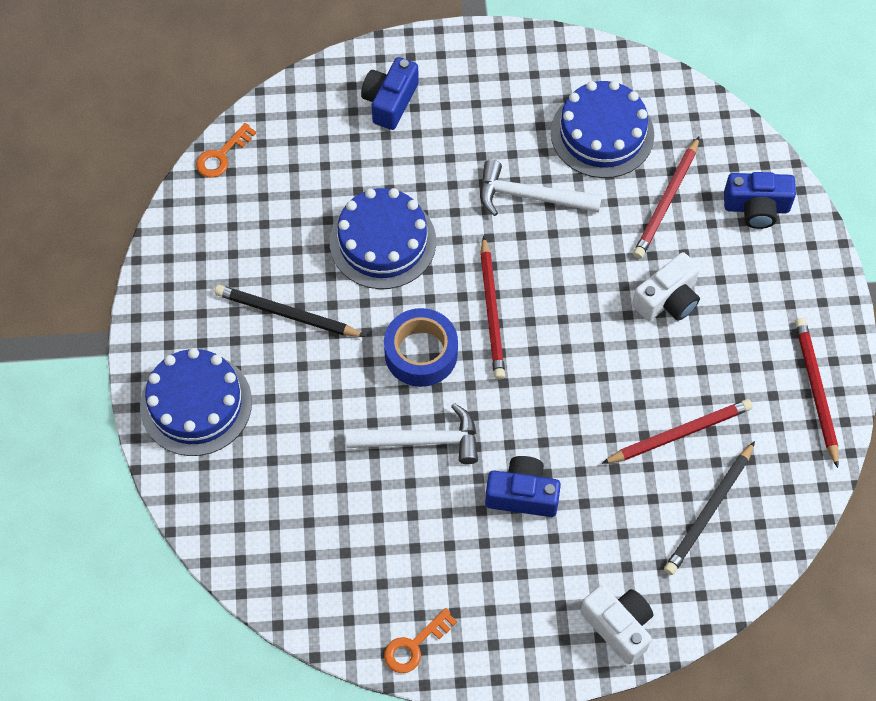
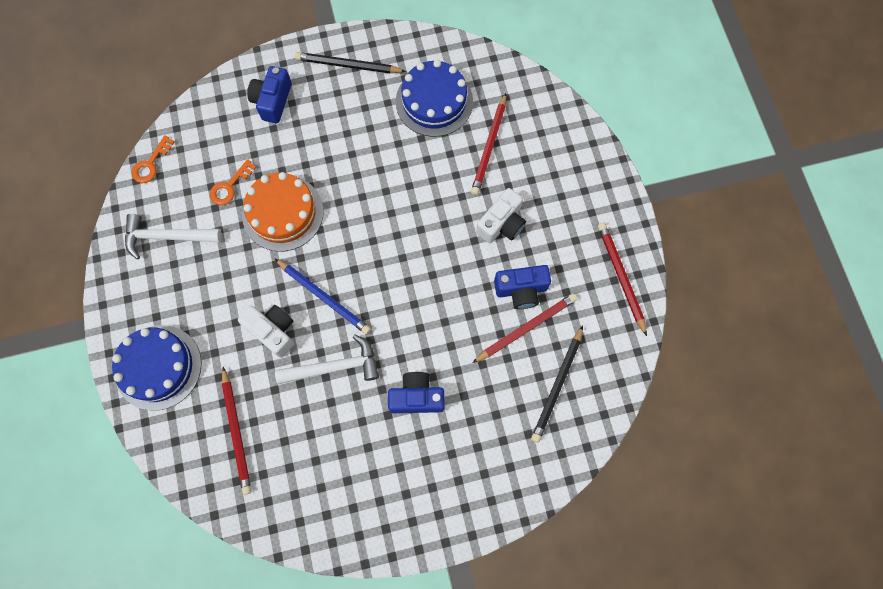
camera: 10 degrees left, 10 degrees up
black pencil [214,285,366,337] -> black pencil moved to [295,52,406,74]
blue cake [330,188,436,289] -> orange cake [242,172,324,251]
blue tape [384,308,458,387] -> blue pencil [274,258,371,334]
orange key [384,608,457,673] -> orange key moved to [210,159,256,205]
white hammer [480,160,602,216] -> white hammer moved to [125,214,222,259]
red pencil [480,236,505,380] -> red pencil moved to [222,367,251,495]
white camera [580,585,653,665] -> white camera moved to [238,305,294,358]
blue camera [724,172,796,229] -> blue camera moved to [494,265,551,309]

